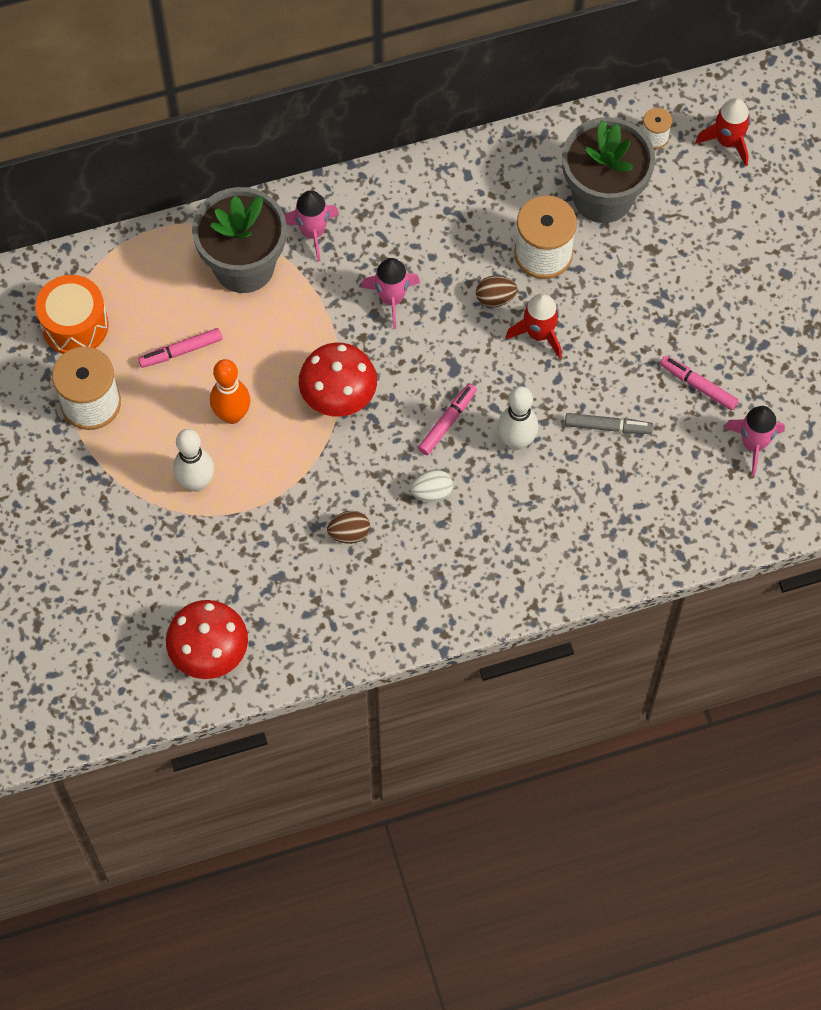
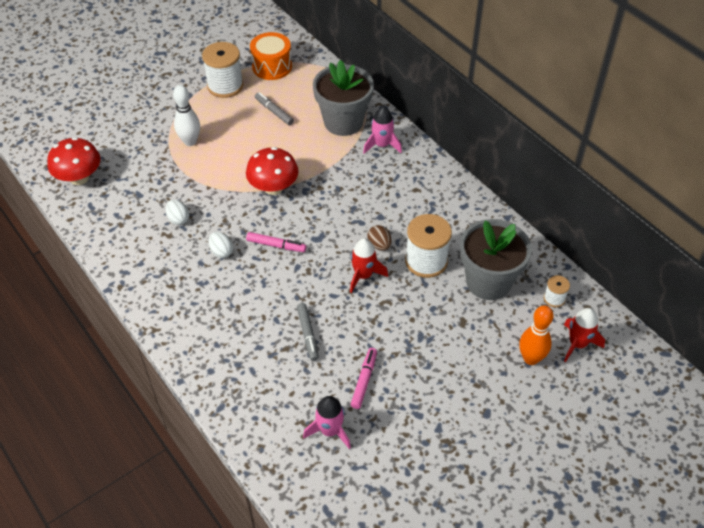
camera: 70 degrees right, 15 degrees down
pink marker [138,328,222,368] -> grey marker [255,92,294,125]
orange bowling pin [210,359,250,424] -> orange bowling pin moved to [519,305,554,365]
brown egg [327,511,370,544] -> white egg [166,199,189,225]
pink rocket [361,258,420,329] -> none
white bowling pin [498,386,538,450] -> none

